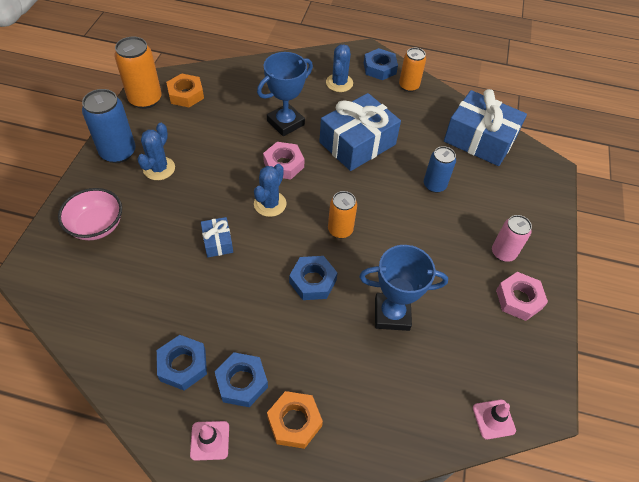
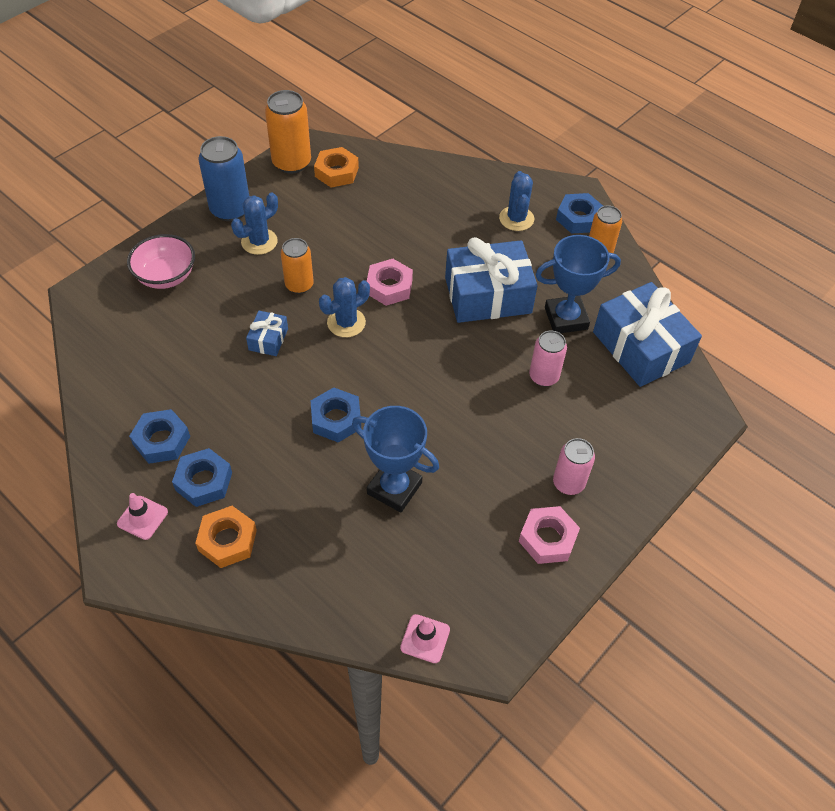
camera: 30 degrees right, 0 degrees up
blue trophy [257,52,313,136] -> blue trophy moved to [535,235,621,333]
blue cactus [326,44,353,92] -> blue cactus turned 45 degrees counterclockwise [499,171,534,231]
orange can [328,191,357,238] -> orange can moved to [281,238,314,294]
blue can [424,146,456,193] -> pink can [529,331,567,386]

